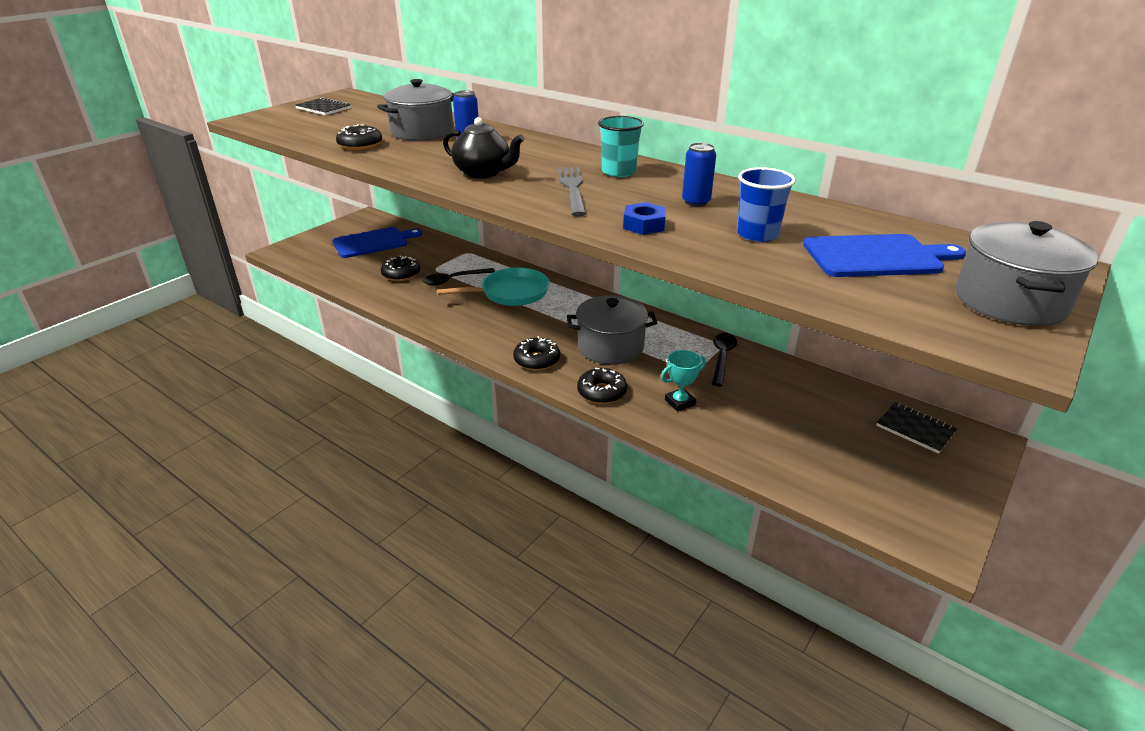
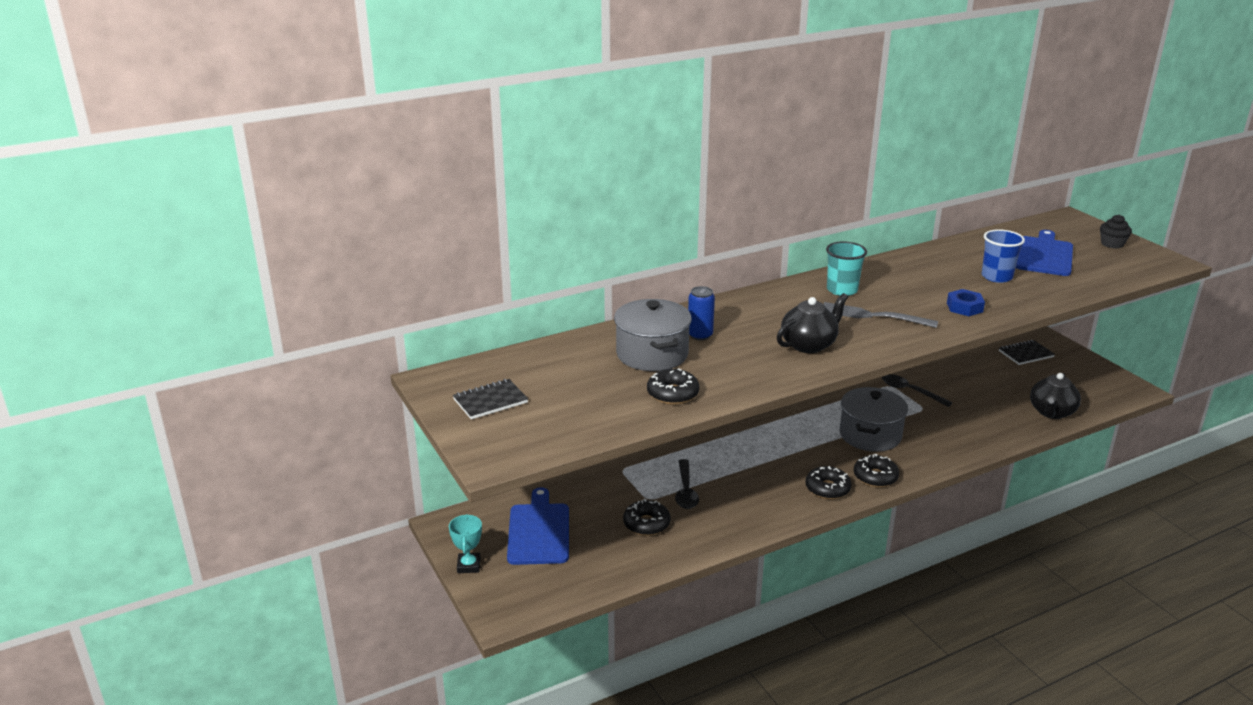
camera: 65 degrees left, 5 degrees down
turquoise pan [436,267,549,306] -> none
black donut [577,368,627,404] -> black donut moved to [805,466,851,499]
turquoise trophy [661,350,706,412] -> turquoise trophy moved to [449,514,482,573]
blue can [682,143,716,207] -> none
grey pot [956,221,1099,326] -> black cupcake [1100,215,1132,249]
none -> black teapot [1030,373,1081,419]

